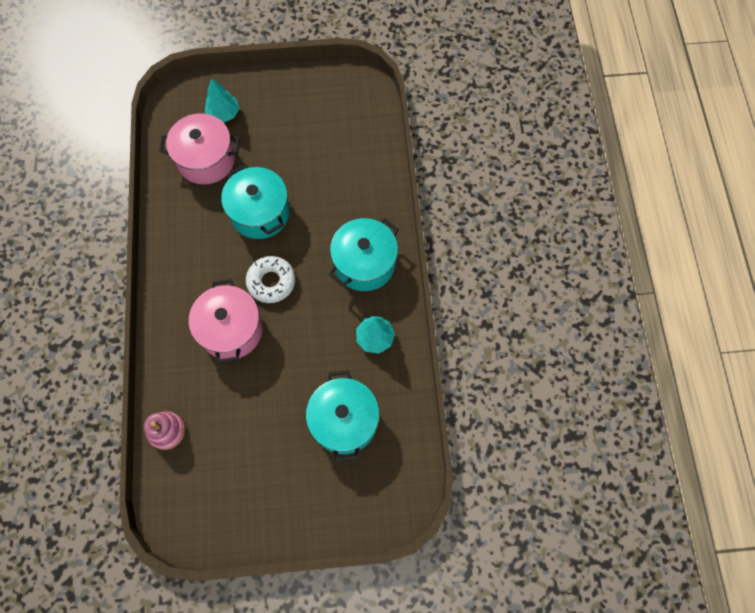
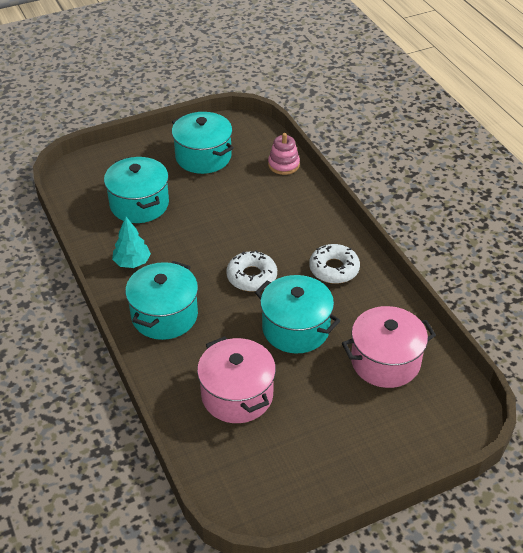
camera: 160 degrees right, 25 degrees down
pink pot [189,279,263,363] -> pink pot moved to [197,336,276,423]
turquoise tree [205,78,239,123] -> none
none -> turquoise pot [172,112,234,174]
none -> white donut [309,244,360,284]

